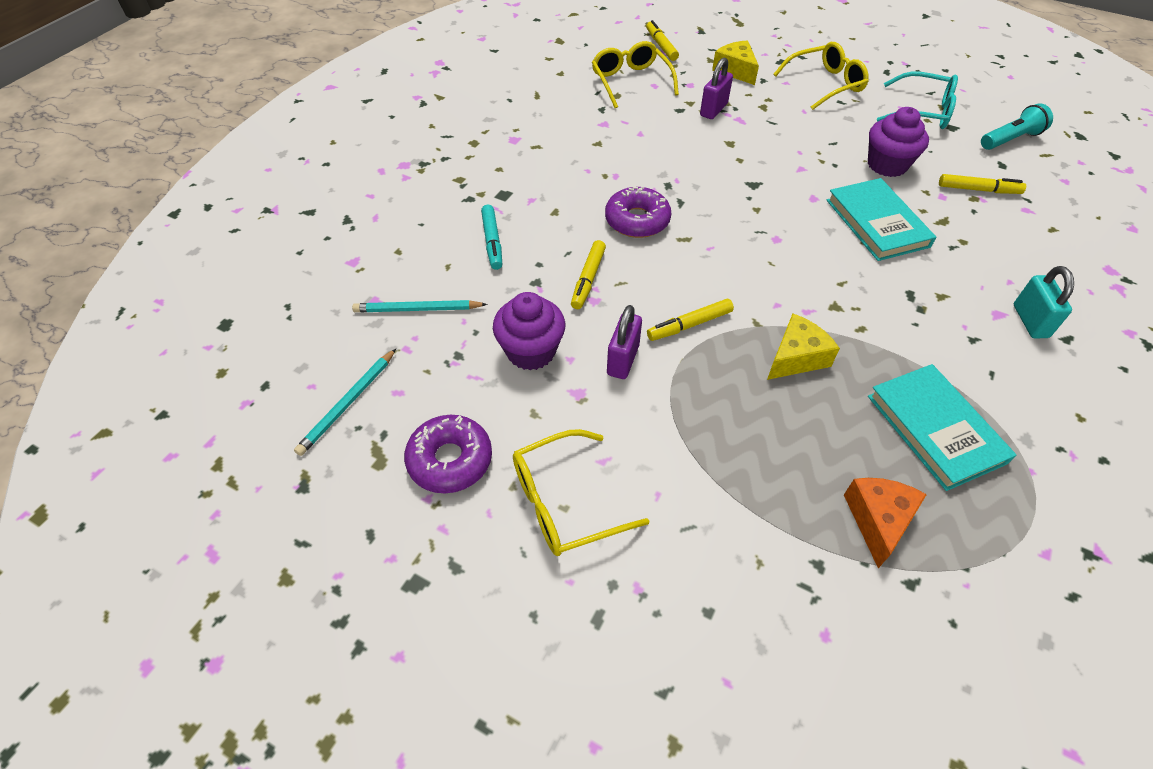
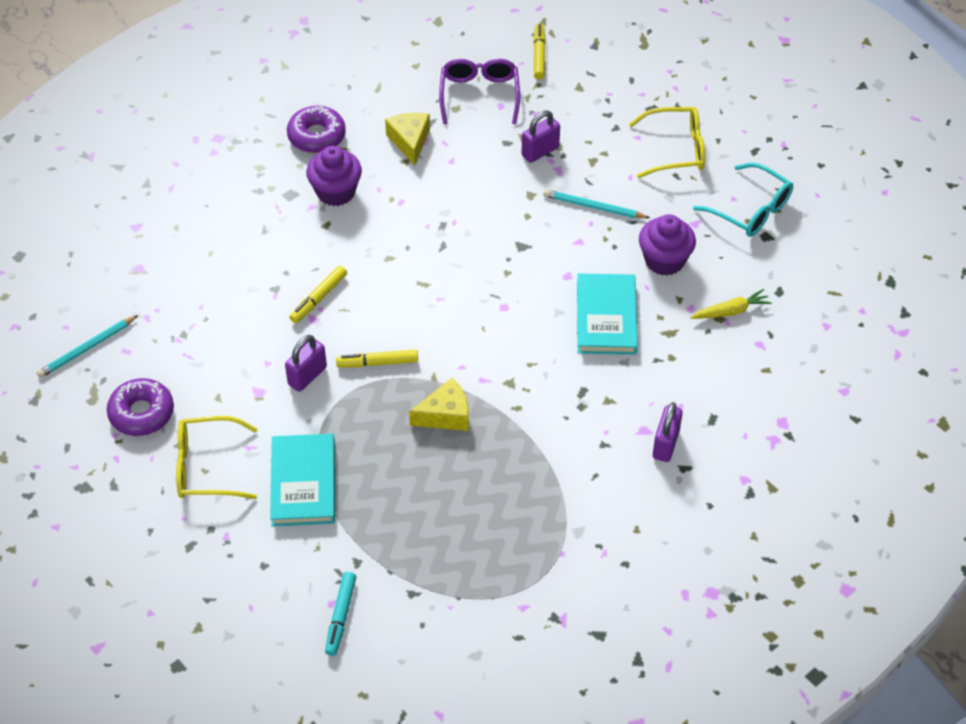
camera: 20 degrees right, 0 degrees up
turquoise pencil [352,300,487,312] -> turquoise pencil moved to [543,189,650,219]
turquoise marker [481,205,502,270] -> turquoise marker moved to [325,572,356,656]
purple cupcake [493,292,565,370] -> purple cupcake moved to [306,146,362,206]
yellow glasses [592,41,679,108] -> purple glasses [439,59,520,125]
purple donut [605,187,671,238] -> purple donut moved to [287,106,346,153]
yellow cheese [712,40,759,85] -> yellow cheese moved to [385,113,430,166]
orange cheese [844,478,927,568] -> none
turquoise book [868,364,1016,491] -> turquoise book moved to [270,434,335,526]
yellow marker [939,174,1026,194] -> yellow carrot [690,289,772,319]
turquoise flashlight [981,103,1053,150] -> none
turquoise padlock [1014,266,1074,339] -> purple padlock [653,402,683,462]

